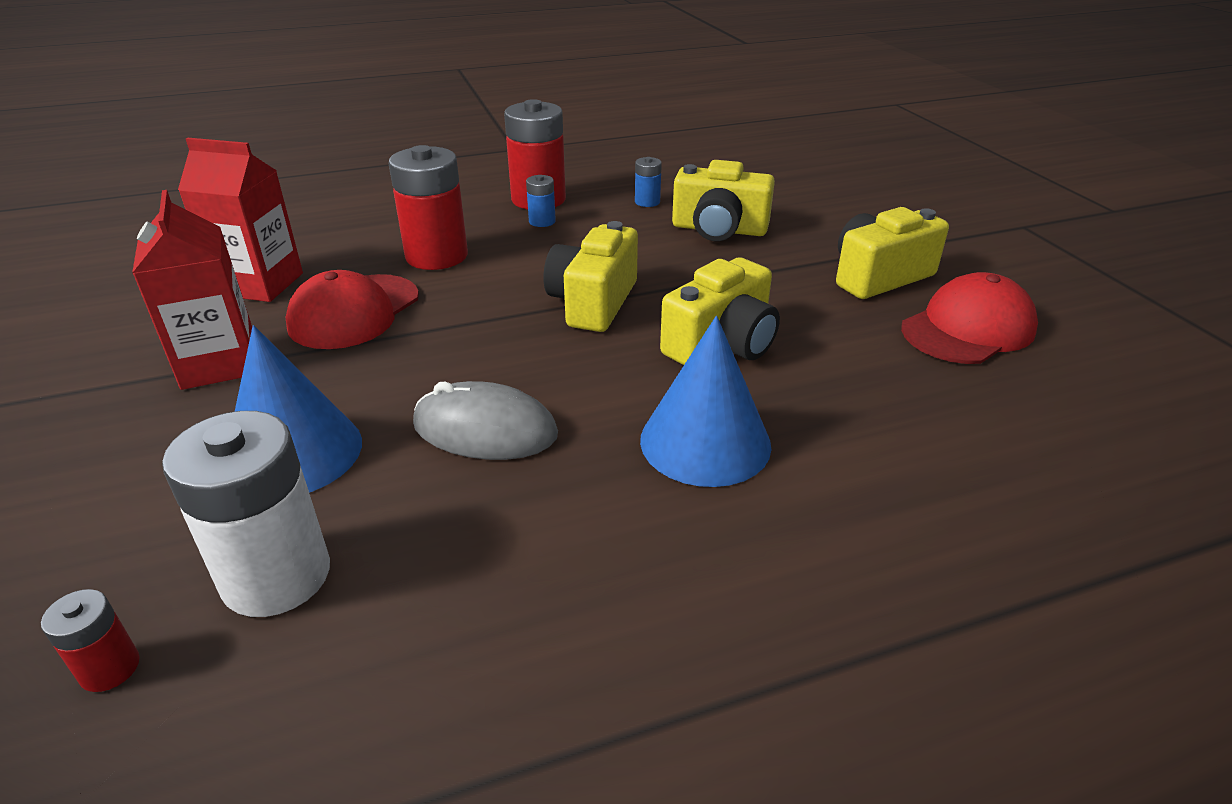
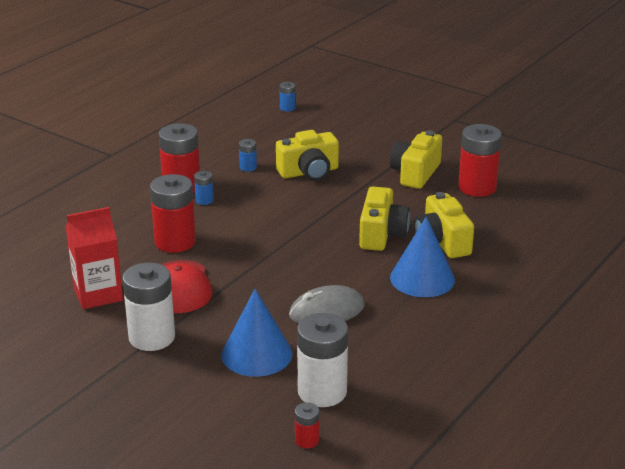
camera: 35 degrees left, 5 degrees down
red carton [132,190,252,390] -> white battery [122,262,175,351]
yellow camera [544,221,638,332] -> yellow camera moved to [414,192,474,258]
red cap [901,272,1038,364] -> red battery [458,124,502,197]
none -> blue battery [279,82,296,112]

